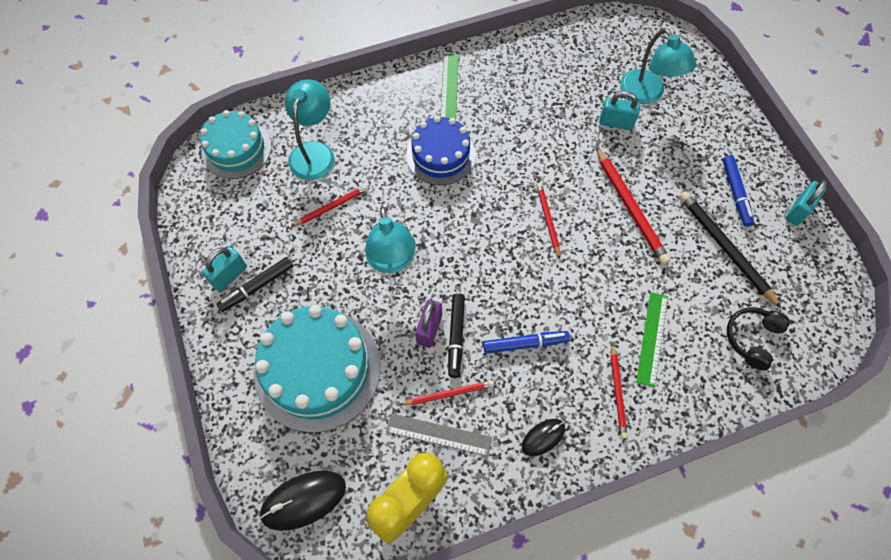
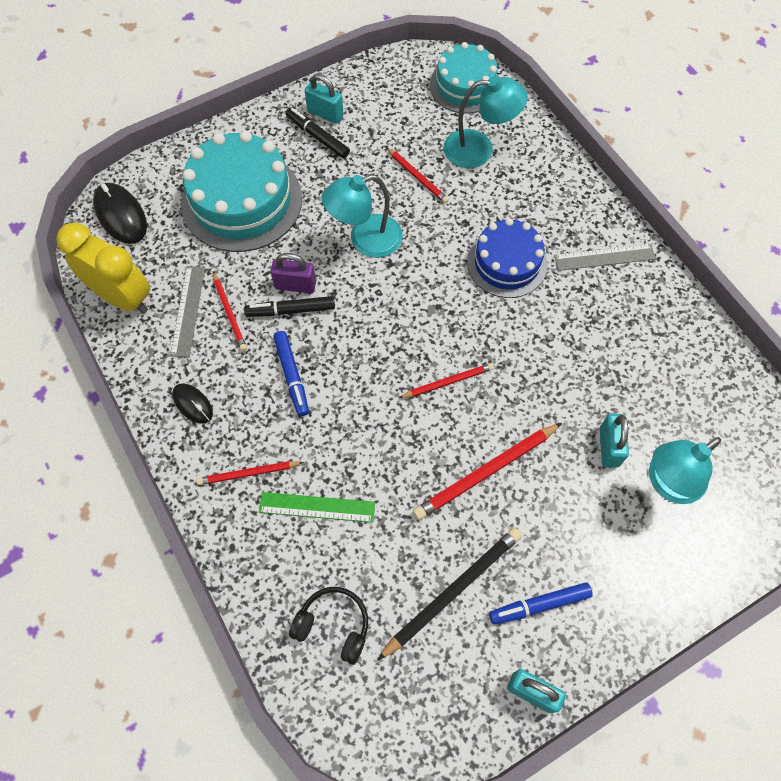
camera: 80 degrees right, 0 degrees up
green ruler [440,54,459,120] -> grey ruler [554,244,656,271]

